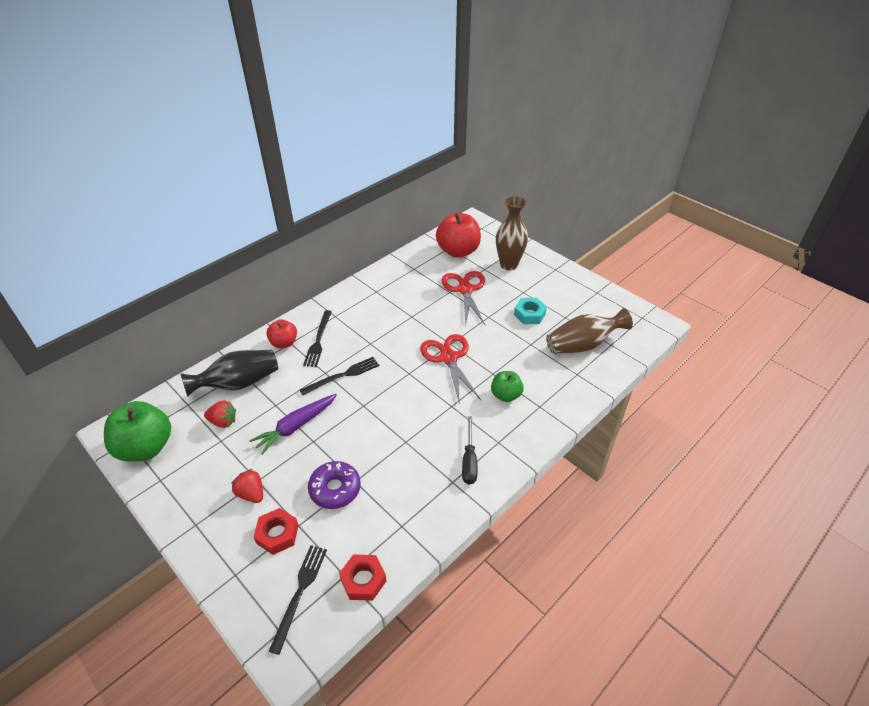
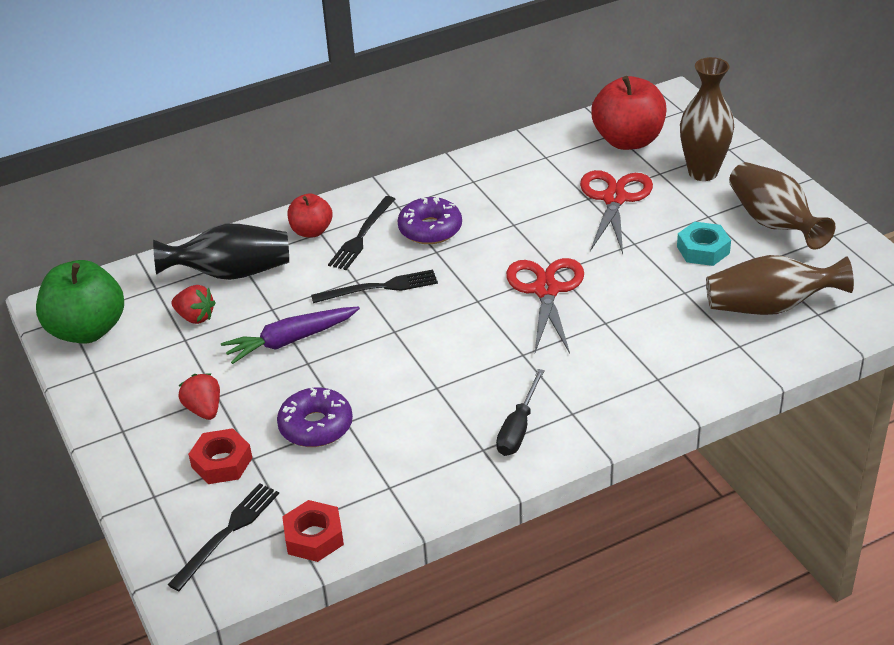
camera: 20 degrees right, 5 degrees down
green apple [491,371,524,402] -> none
none -> purple donut [398,197,462,244]
none -> brown vase [729,162,836,249]

